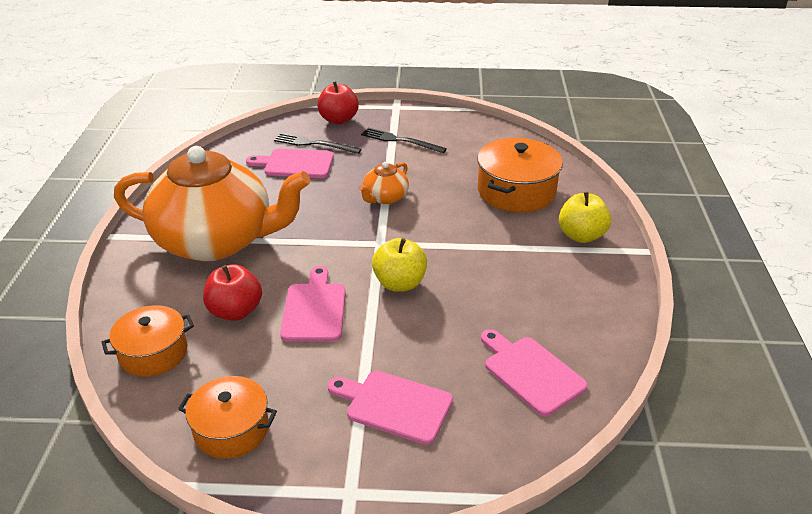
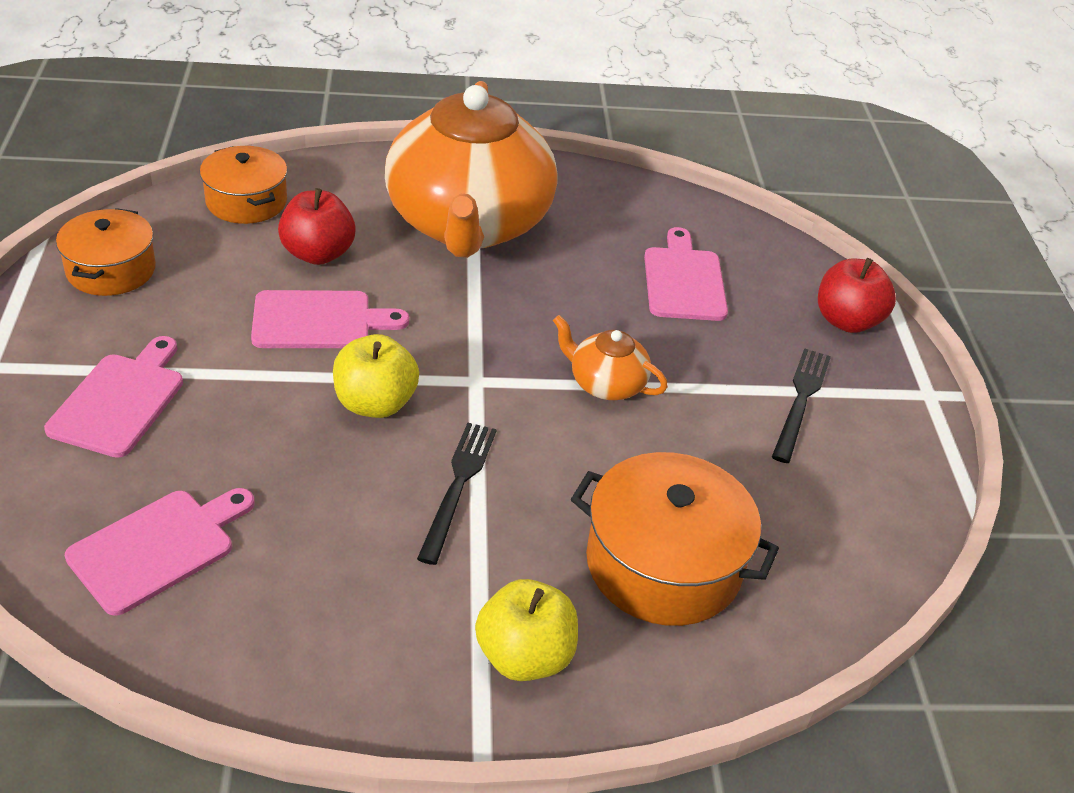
camera: 80 degrees right, 5 degrees up
black fork [274,133,362,154] -> black fork moved to [417,423,497,565]

